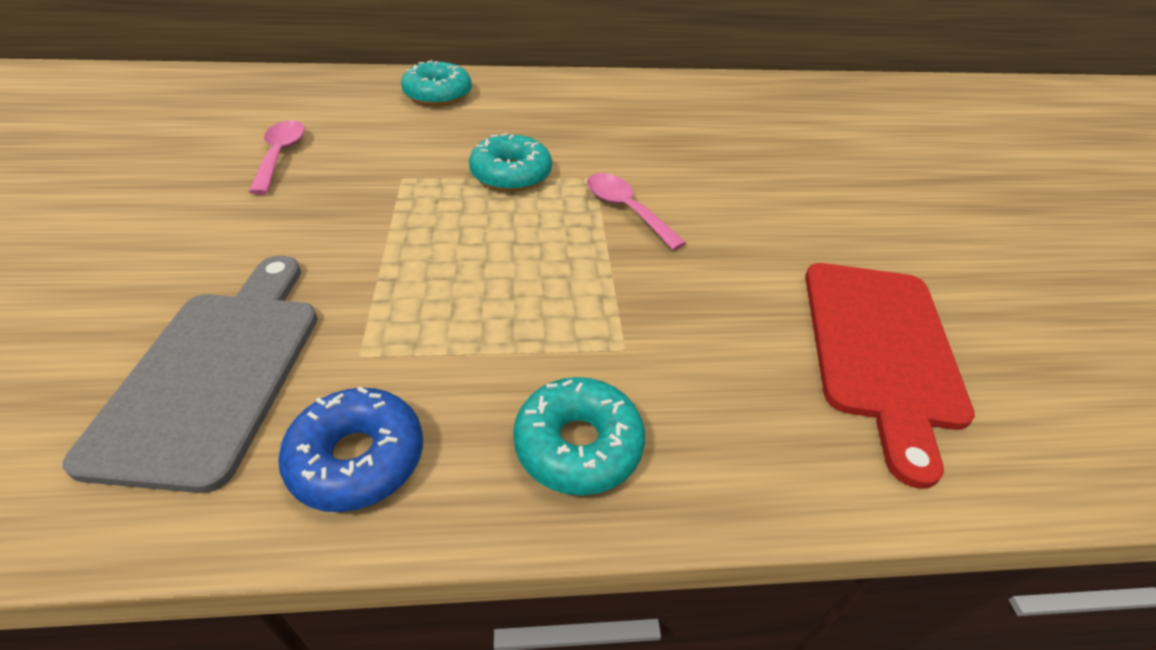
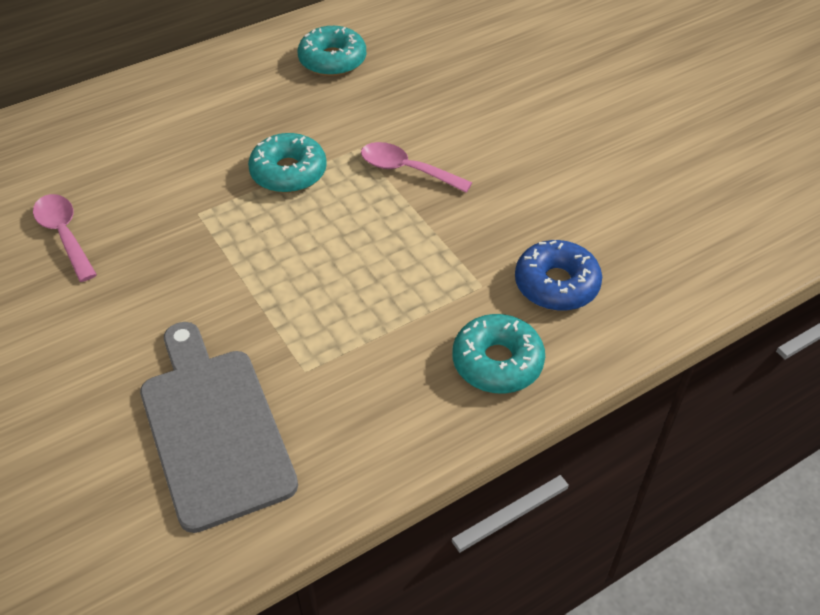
camera: 25 degrees left, 5 degrees up
blue donut [278,386,423,512] -> blue donut moved to [515,240,602,311]
turquoise donut [401,60,472,106] -> turquoise donut moved to [298,26,366,76]
red cutting board [805,263,975,488] -> none

